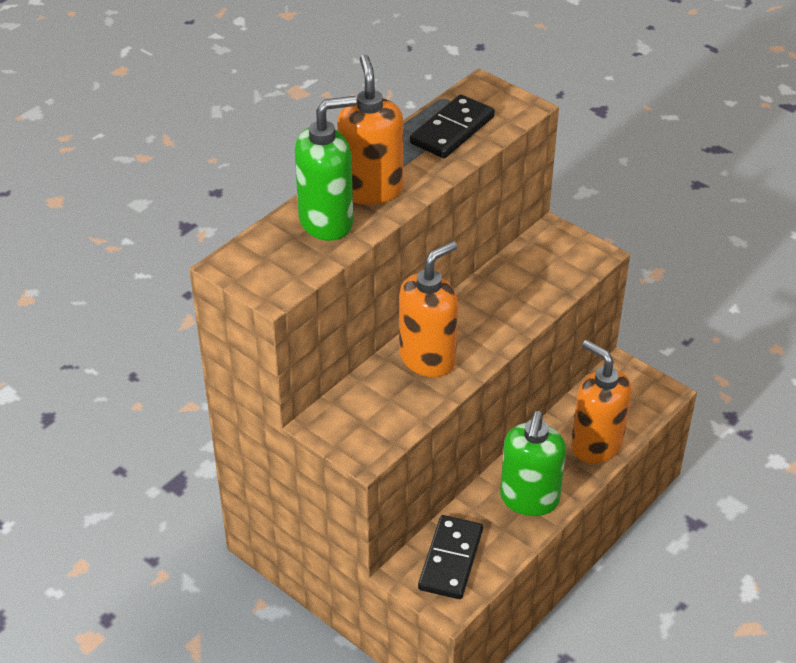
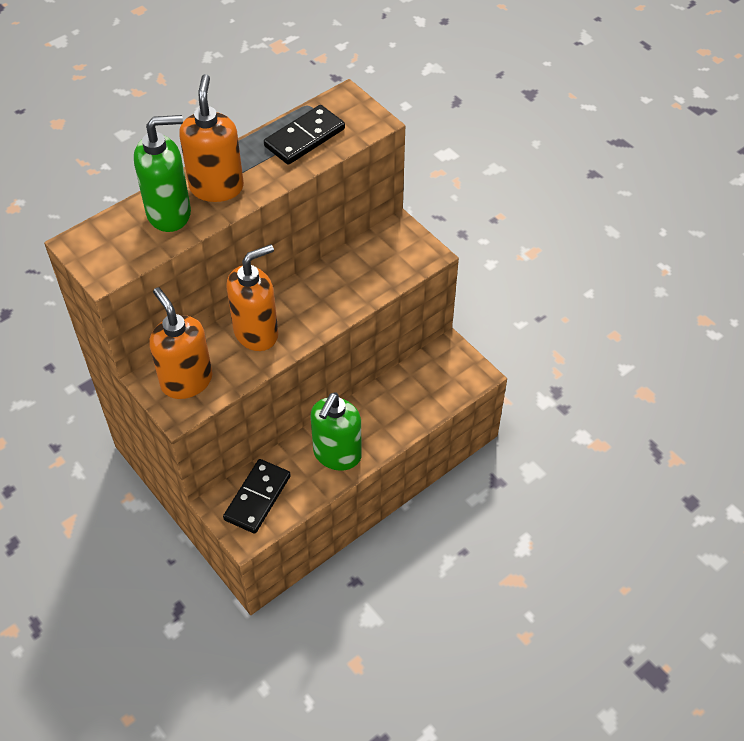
camera: 10 degrees right, 10 degrees up
orange soap dispenser [571,340,632,463] -> orange soap dispenser moved to [149,287,212,399]

